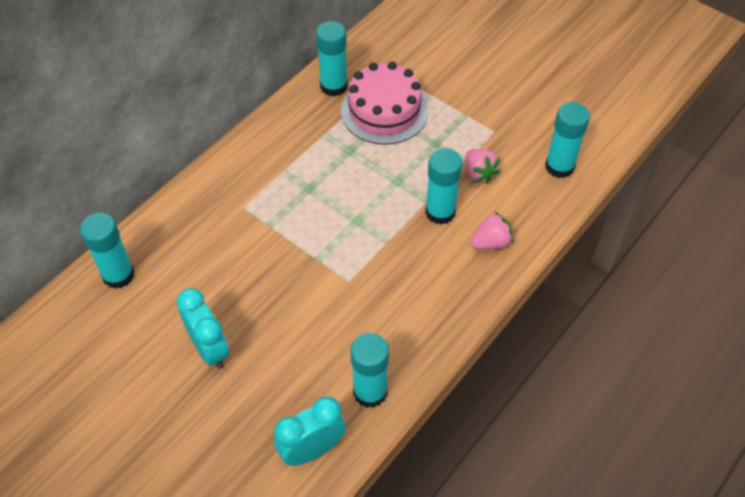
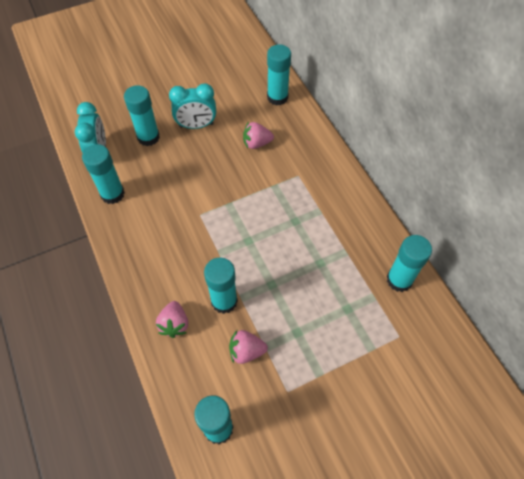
camera: 115 degrees right, 5 degrees up
pink cake [341,62,428,145] -> none
none -> turquoise glue stick [124,85,160,146]
none -> pink strawberry [243,122,274,149]

